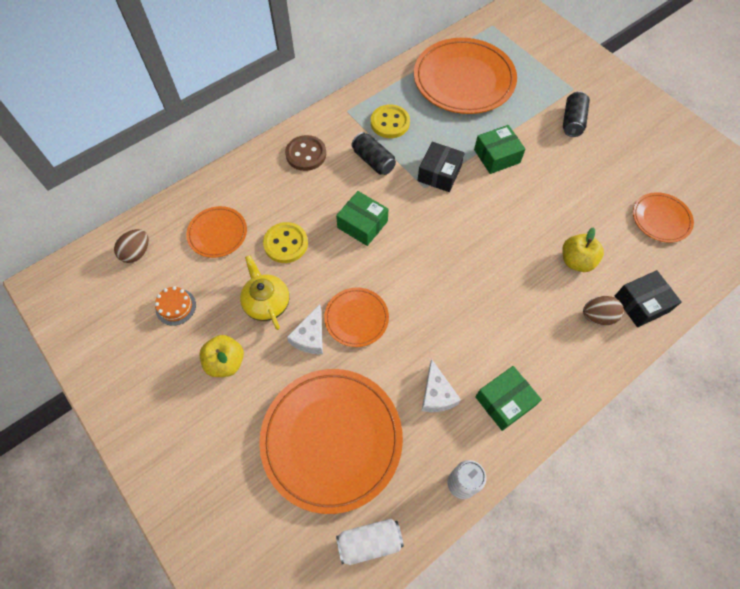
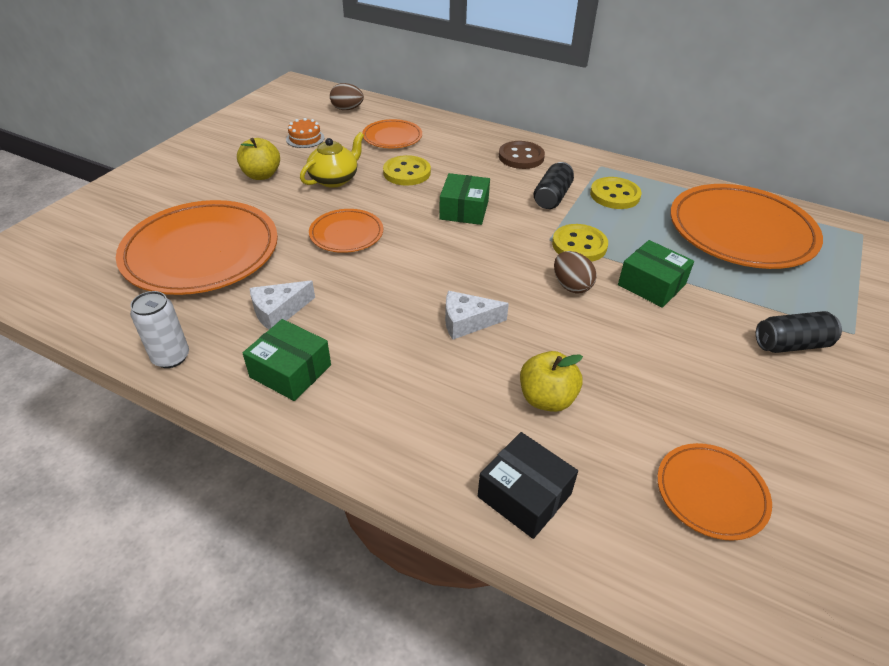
camera: 65 degrees right, 20 degrees down
white cheese [287,304,323,354] -> white cheese moved to [445,291,509,340]
white can [336,519,404,565] -> none
black box [417,142,465,192] -> yellow button [552,224,608,262]
brown egg [583,296,624,325] -> brown egg moved to [554,251,597,293]

